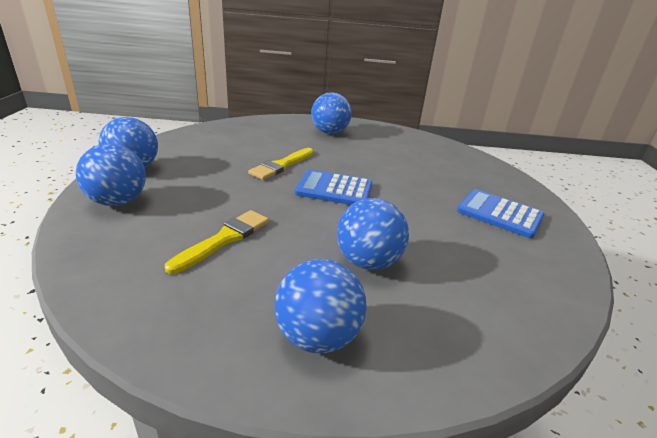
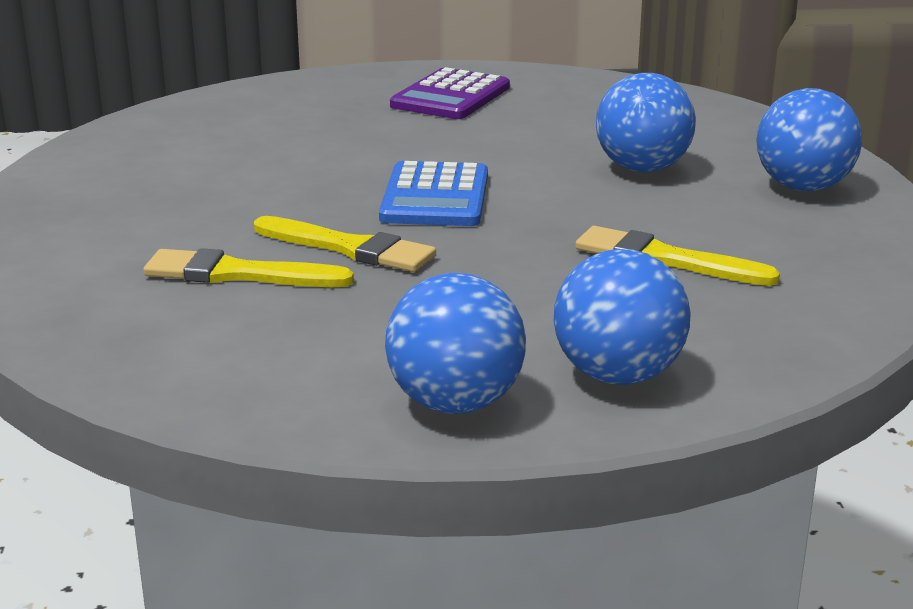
camera: 95 degrees left, 5 degrees down
blue ball [311,92,352,134] -> none
blue calculator [457,189,544,238] -> purple calculator [390,67,510,119]
none -> yellow brush [143,248,354,287]

